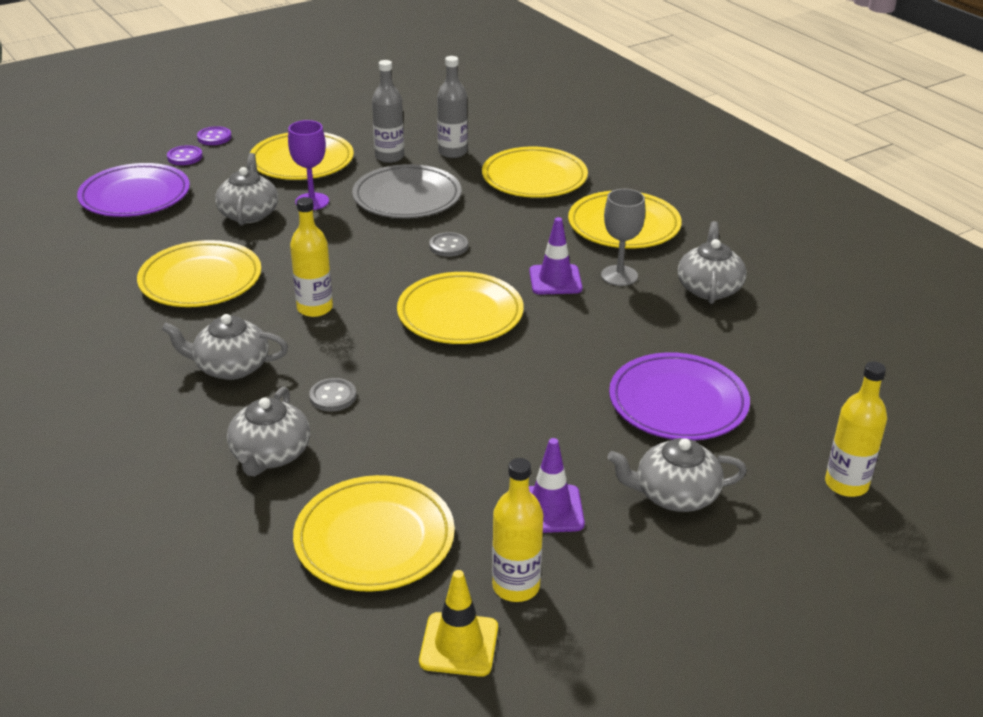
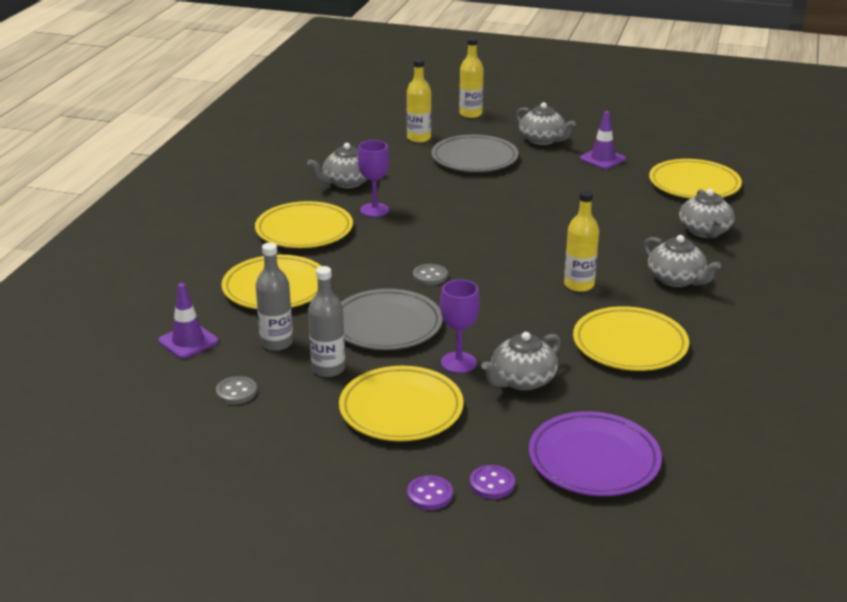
camera: 130 degrees left, 5 degrees down
grey teapot [227,387,310,476] -> grey teapot turned 120 degrees clockwise [679,189,735,238]
grey button [309,378,356,412] -> grey button moved to [216,376,257,404]
yellow plate [397,272,524,344] -> none
yellow traffic cone [419,570,498,677] -> none
yellow bottle [492,458,543,602] -> yellow bottle moved to [407,59,431,143]
purple traffic cone [529,217,582,295] -> purple traffic cone moved to [158,283,219,359]
grey goblet [601,189,645,286] -> purple goblet [358,140,389,217]
purple plate [609,352,750,441] -> grey plate [431,135,518,172]

